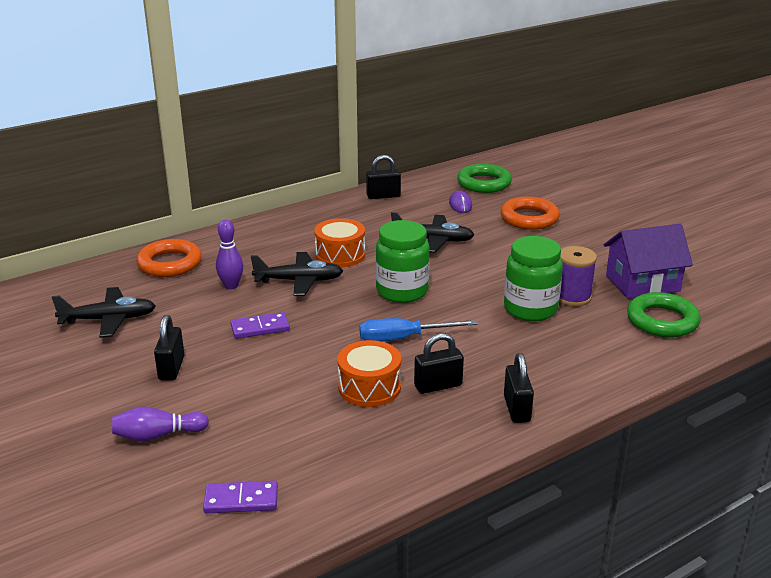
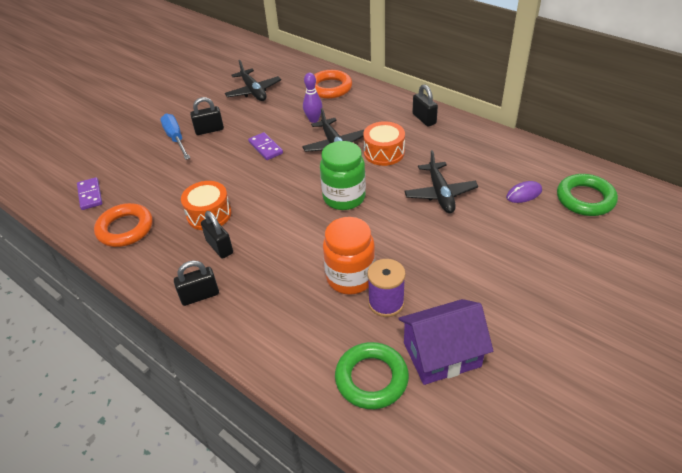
camera: 75 degrees right, 15 degrees up
purple bowling pin [112,407,209,442] -> none
blue screwdriver [359,318,477,342] -> blue screwdriver moved to [160,114,190,160]
black padlock [366,155,401,199] -> black padlock moved to [412,84,438,127]
orange ring [501,197,560,230] -> orange ring moved to [94,203,152,247]
green jar [504,236,563,321] -> orange jar [323,217,375,295]
purple house [604,224,693,299] -> purple house turned 75 degrees counterclockwise [398,299,493,385]

